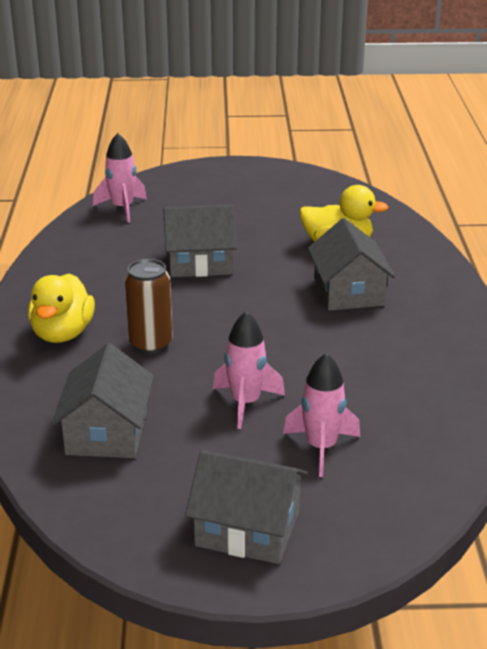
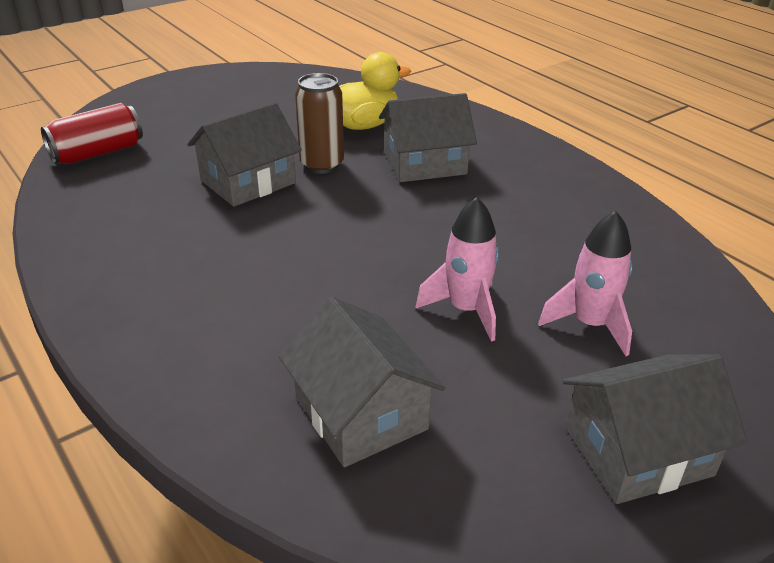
camera: 35 degrees left, 5 degrees up
yellow duck [28,273,95,343] -> none
pink rocket [93,133,147,223] -> red can [41,103,143,164]
brown can [125,259,173,354] -> brown can moved to [295,73,344,174]
grey house [308,218,395,311] -> grey house turned 60 degrees counterclockwise [379,93,477,182]

